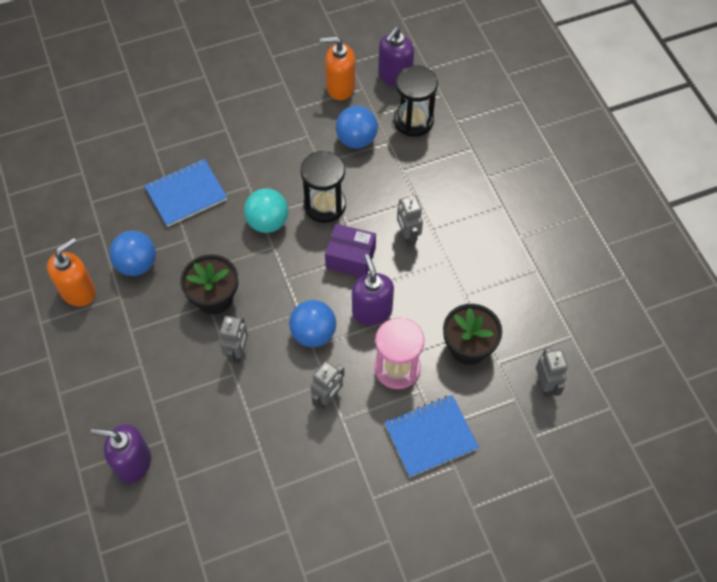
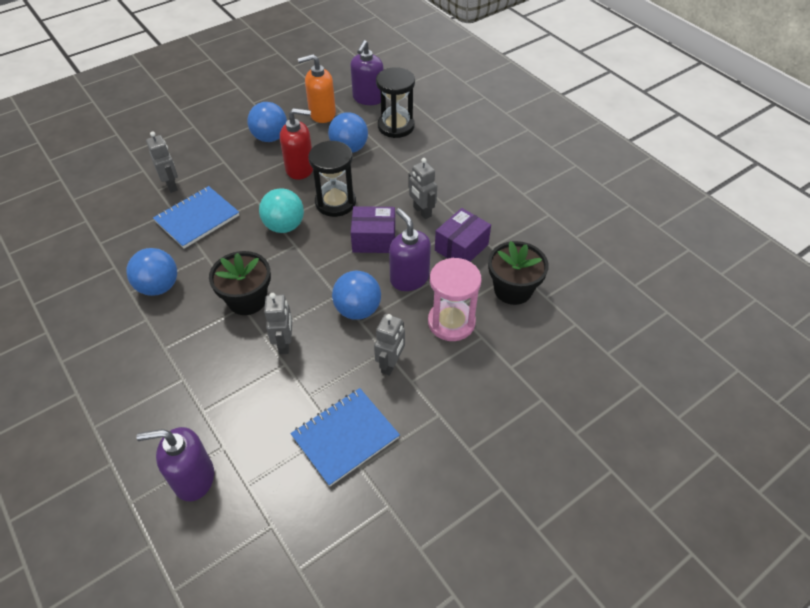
camera: 15 degrees left, 10 degrees down
orange soap dispenser [47,237,96,307] -> none
blue notebook [384,395,479,477] -> blue notebook moved to [291,388,400,487]
grey robot [536,347,568,397] -> grey robot moved to [146,131,178,193]
none -> blue ball [247,102,287,142]
none -> red soap dispenser [280,108,313,180]
none -> purple box [435,208,491,262]

